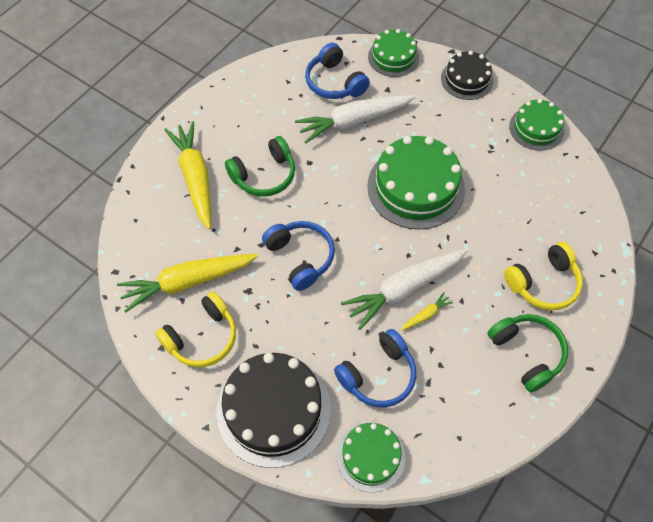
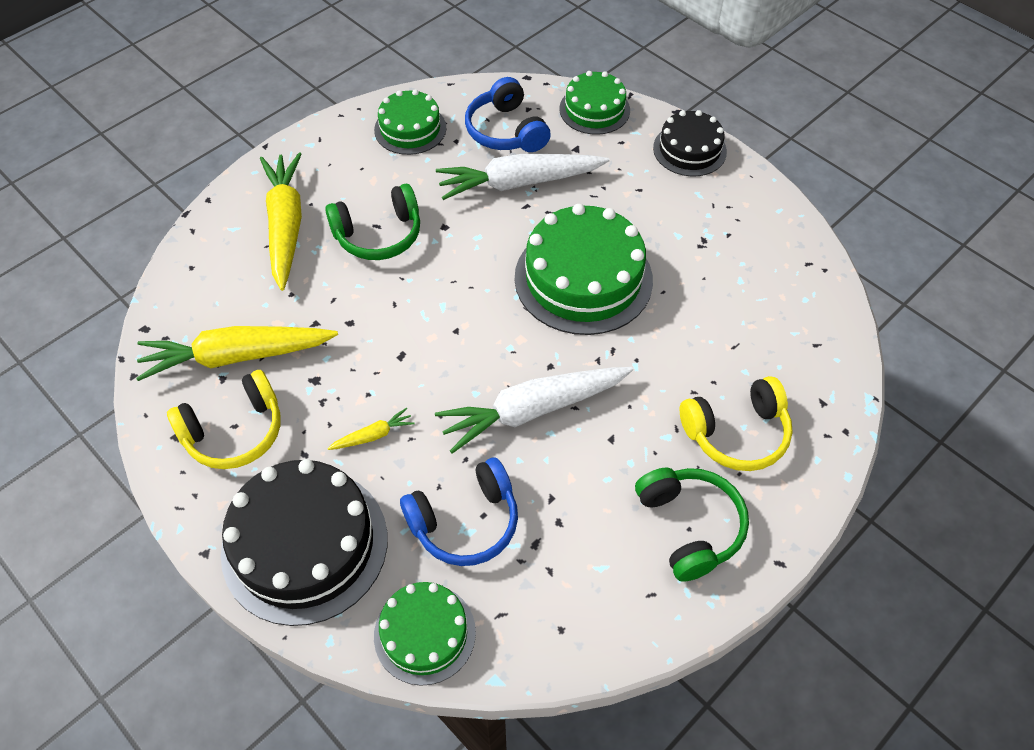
camera: 10 degrees right, 5 degrees down
blue headphones [262,221,335,291] -> none
yellow carrot [401,292,453,331] -> yellow carrot moved to [327,408,415,450]
green cake [509,99,564,151] -> green cake moved to [374,89,446,155]

